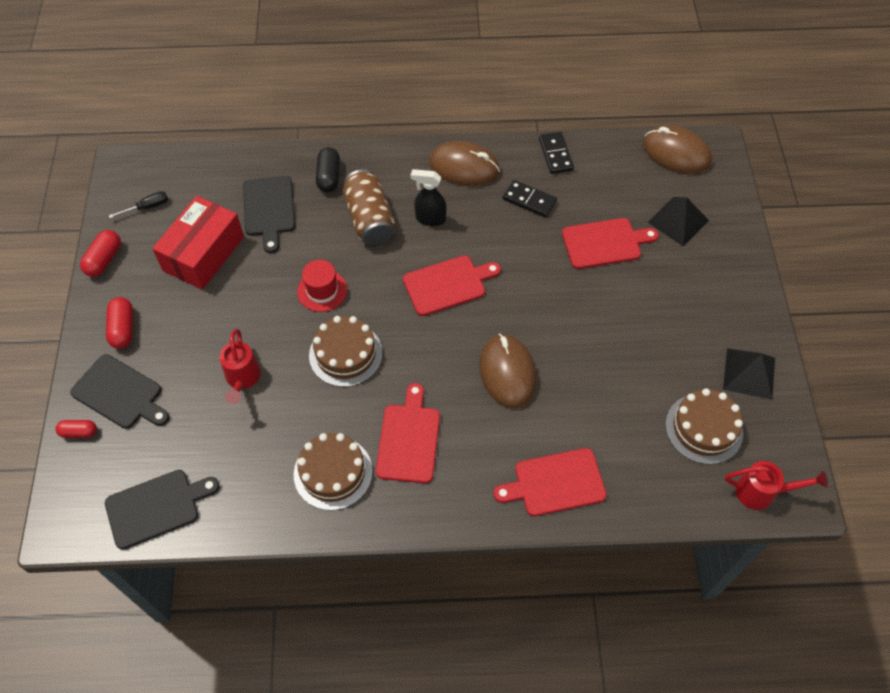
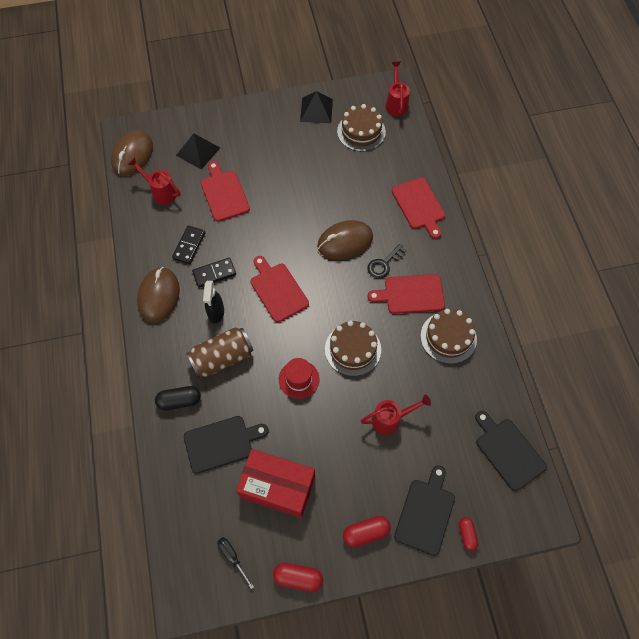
camera: 100 degrees left, 5 degrees up
black domino [539,132,574,174] -> black domino moved to [192,258,236,288]
none -> red watering can [128,157,181,205]
none -> black key [368,244,407,279]

